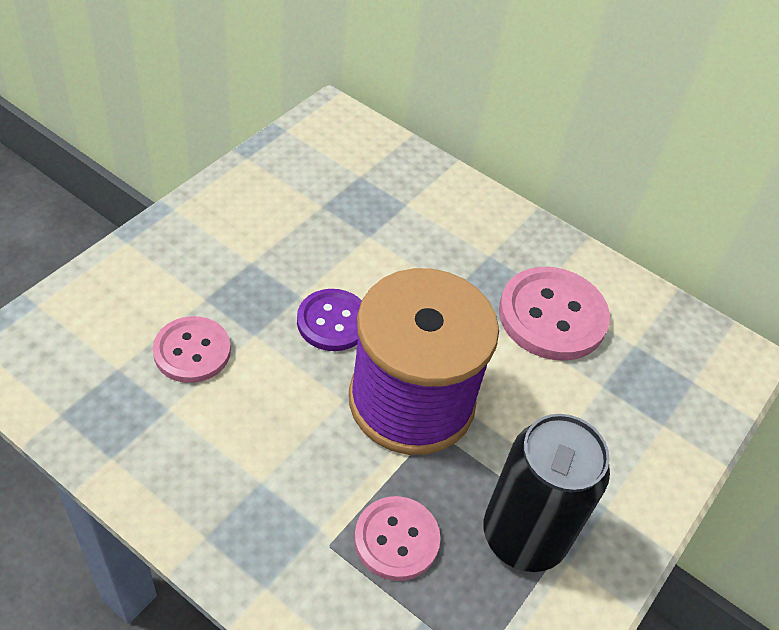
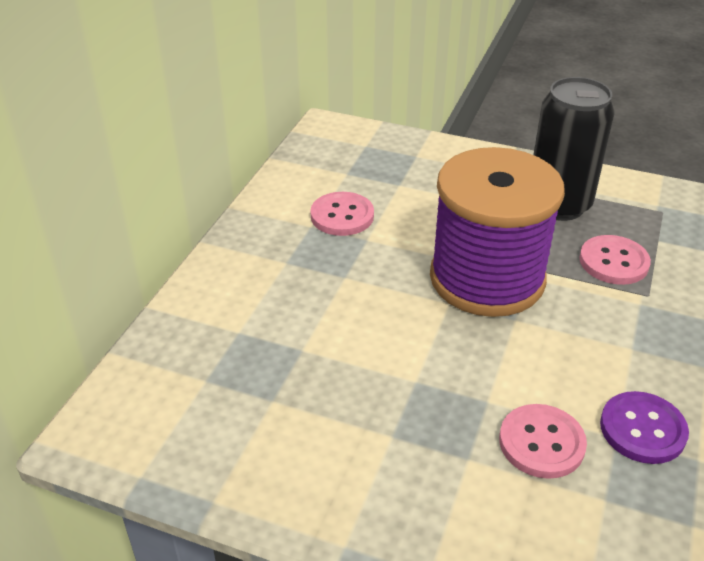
camera: 100 degrees left, 10 degrees down
purple button [297,289,362,351] -> purple button moved to [600,391,689,464]
pink button [499,267,610,361] -> pink button [310,192,374,236], size x0.64

